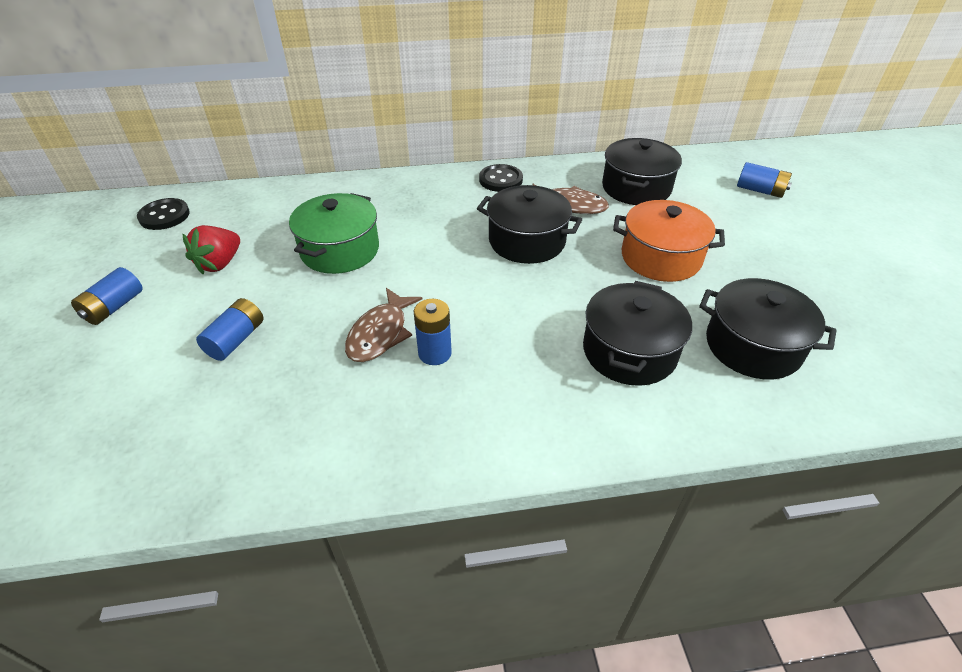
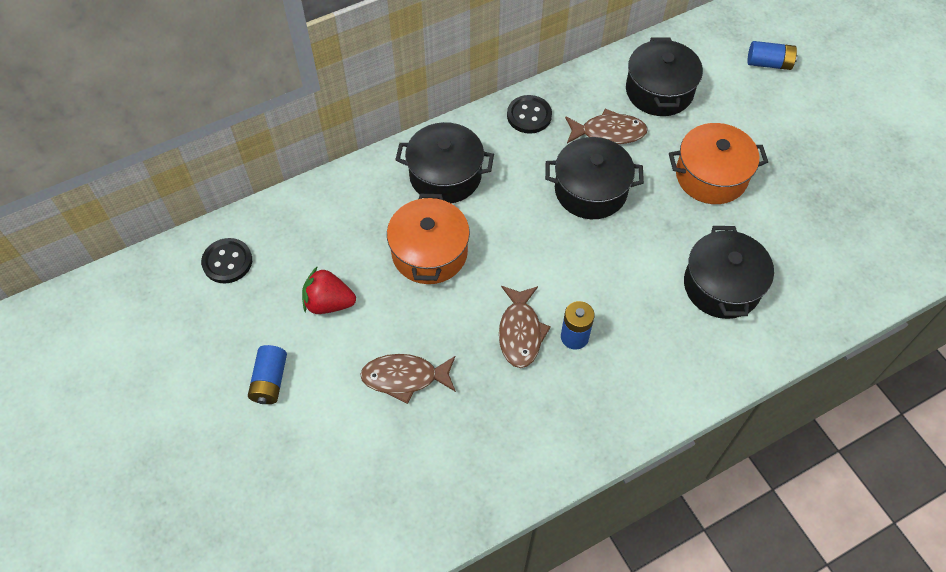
camera: 20 degrees left, 15 degrees up
red strawberry [183,225,240,275] -> red strawberry turned 90 degrees clockwise [302,266,356,314]
blue battery [196,298,263,361] -> brown fish [360,354,456,404]
green pot [289,193,379,274] -> orange pot [387,194,470,284]
black pot [699,278,837,379] -> black pot moved to [395,122,494,203]

